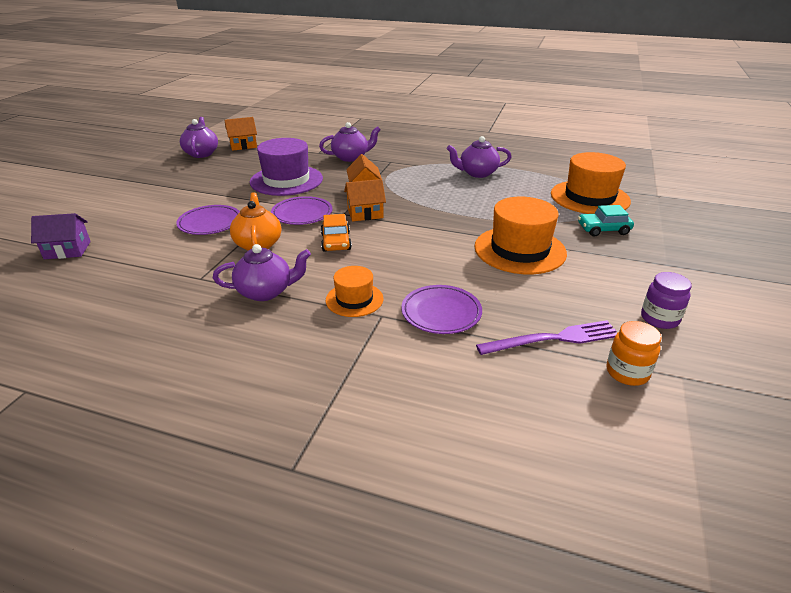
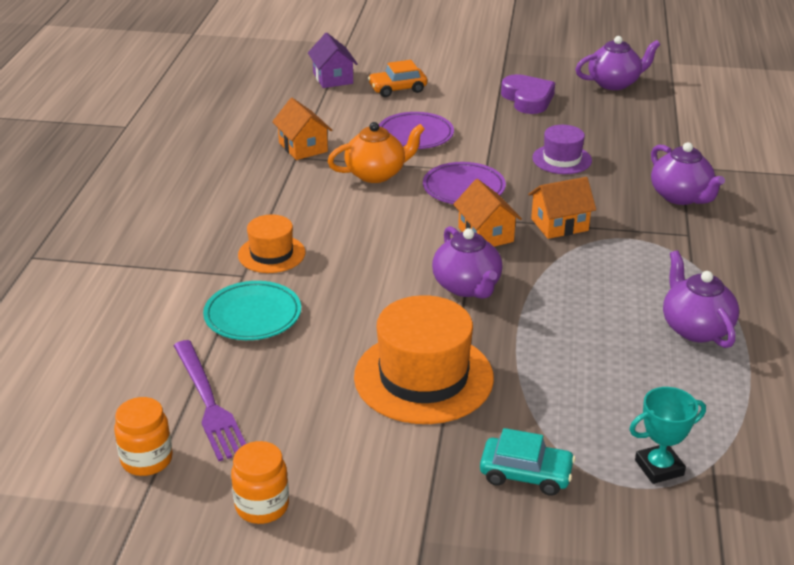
camera: 80 degrees right, 0 degrees up
purple teapot [213,244,311,301] -> purple teapot moved to [432,226,503,299]
orange house [225,117,257,151] -> orange house moved to [272,98,332,160]
purple hat [250,138,323,196] -> purple hat [532,125,592,174], size x0.56
orange car [321,214,352,252] -> orange car moved to [368,60,427,97]
purple plate [401,285,482,334] -> turquoise plate [203,281,301,340]
orange hat [551,152,631,214] -> turquoise trophy [629,387,706,484]
turquoise car [578,205,634,237] -> turquoise car turned 120 degrees clockwise [480,428,576,496]
purple jar [641,272,692,329] -> orange jar [231,441,289,524]
none -> purple heart [501,74,555,114]

